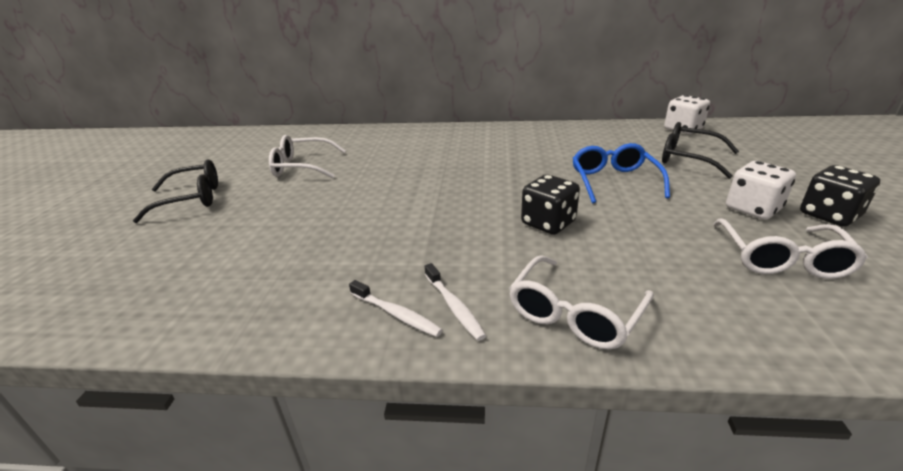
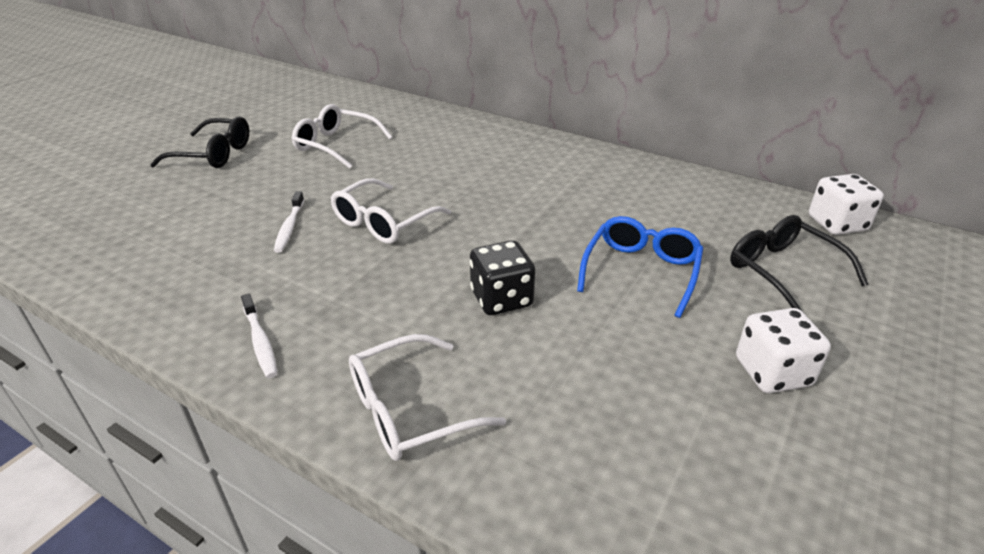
camera: 25 degrees right, 5 degrees up
white toothbrush [425,263,486,341] -> white toothbrush moved to [274,192,304,253]
white glasses [713,218,868,279] -> white glasses moved to [331,178,451,244]
black dice [800,165,880,227] -> none

